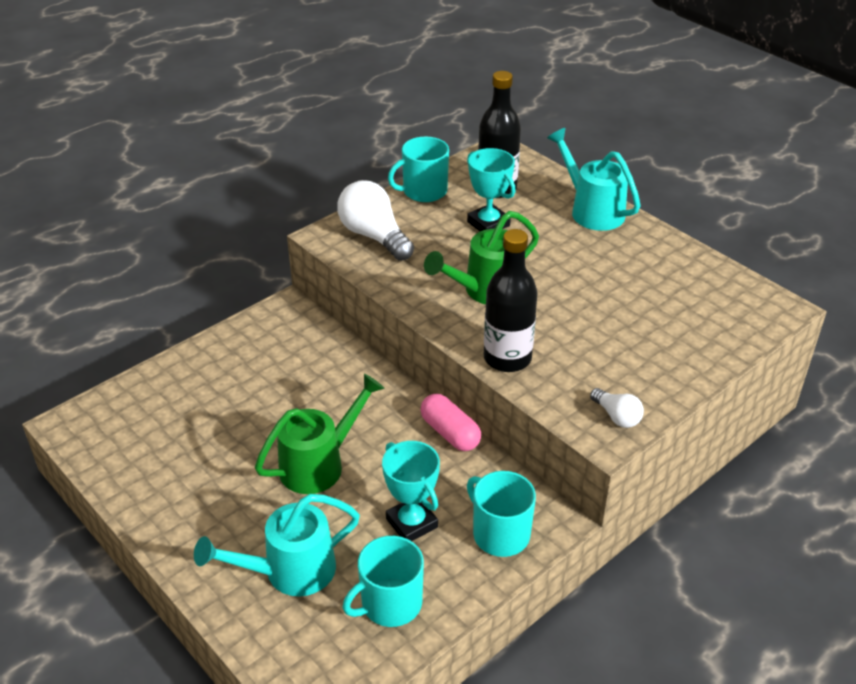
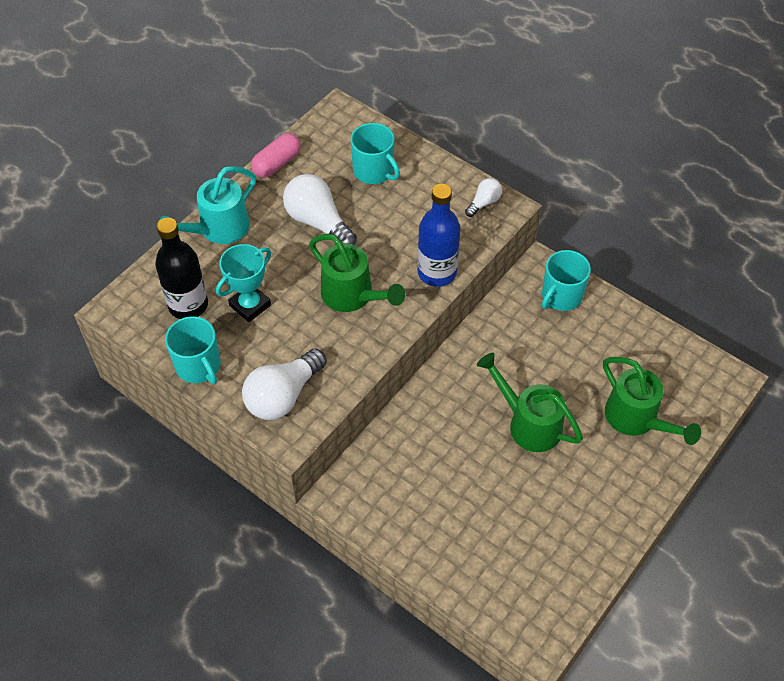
camera: 100 degrees left, 15 degrees up
turquoise watering can [194,494,360,596] -> green watering can [603,357,701,445]
turquoise mug [343,536,424,627] -> turquoise mug moved to [351,123,400,184]
turquoise trophy [382,441,440,541] -> none
pink capsule [420,394,481,451] -> pink capsule moved to [251,133,301,178]
black bottle [484,229,538,372] -> blue bottle [417,184,460,287]
none -> white light bulb [283,174,357,245]

